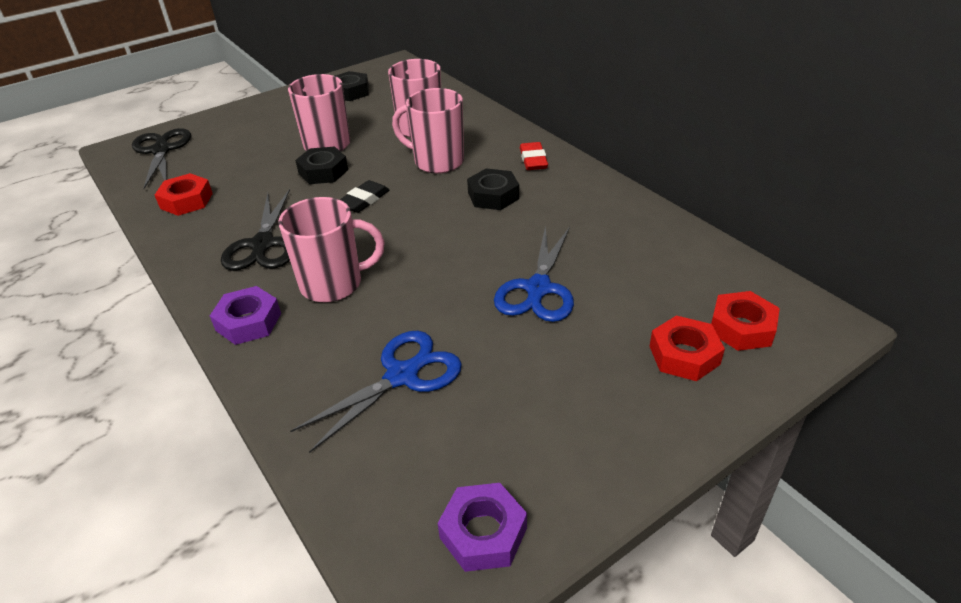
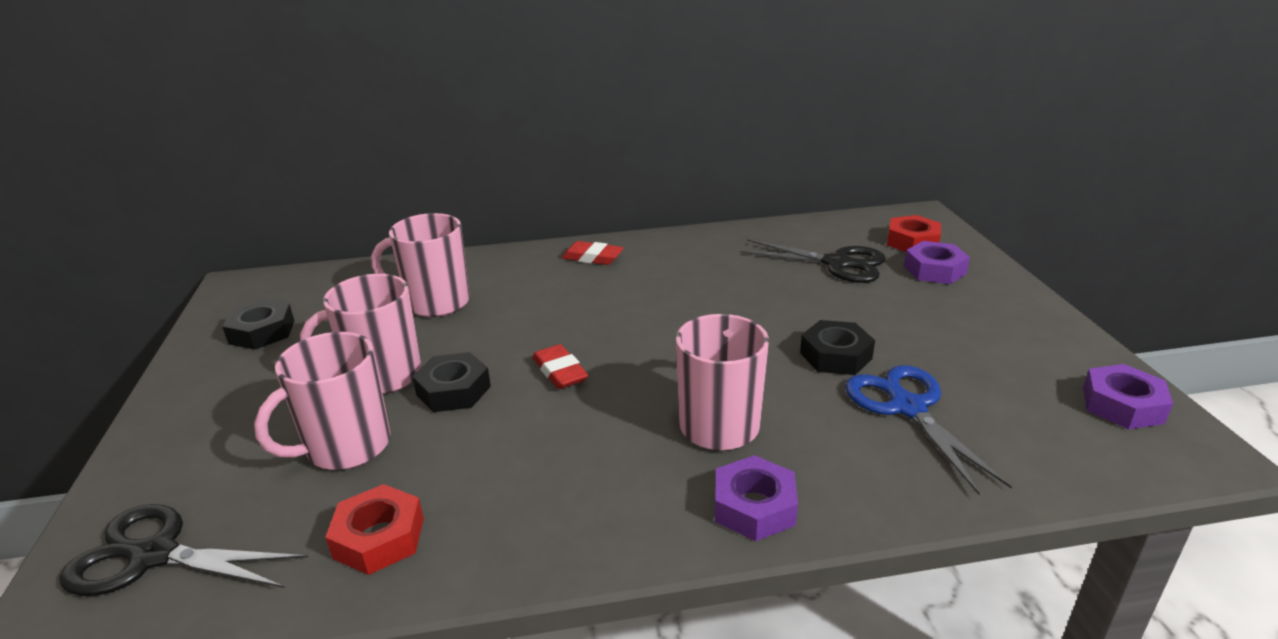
camera: 65 degrees left, 10 degrees down
black scissors [221,189,290,271] -> black scissors moved to [740,239,886,283]
black eraser [340,180,389,213] -> red eraser [533,344,588,389]
pink mug [392,88,464,174] -> pink mug moved to [254,332,390,470]
black nut [467,168,519,210] -> black nut moved to [800,320,875,375]
blue scissors [494,225,574,322] -> none
red nut [649,315,725,381] -> purple nut [904,241,970,284]

